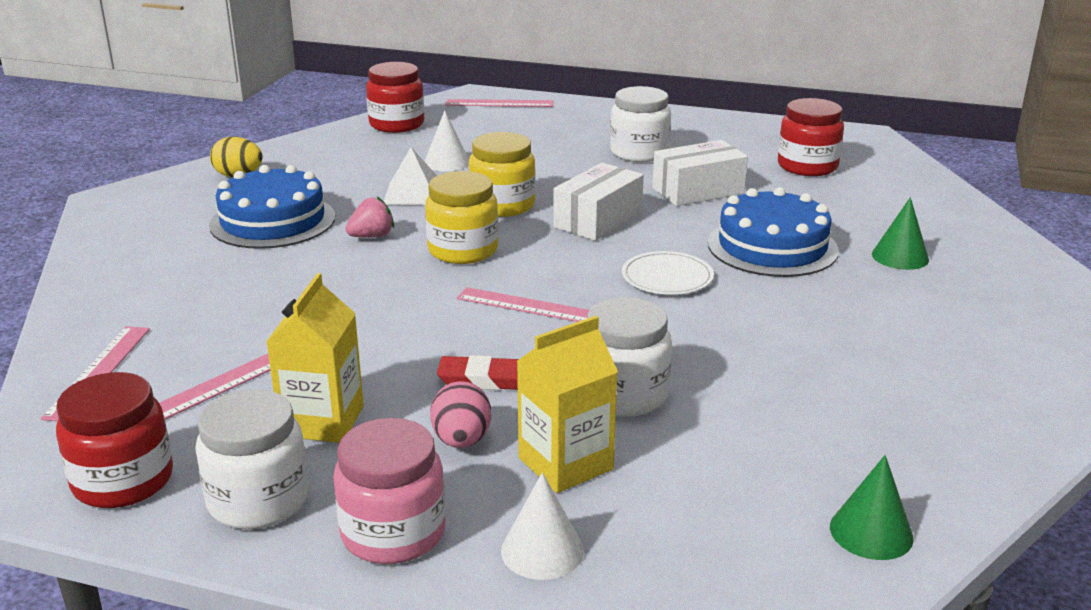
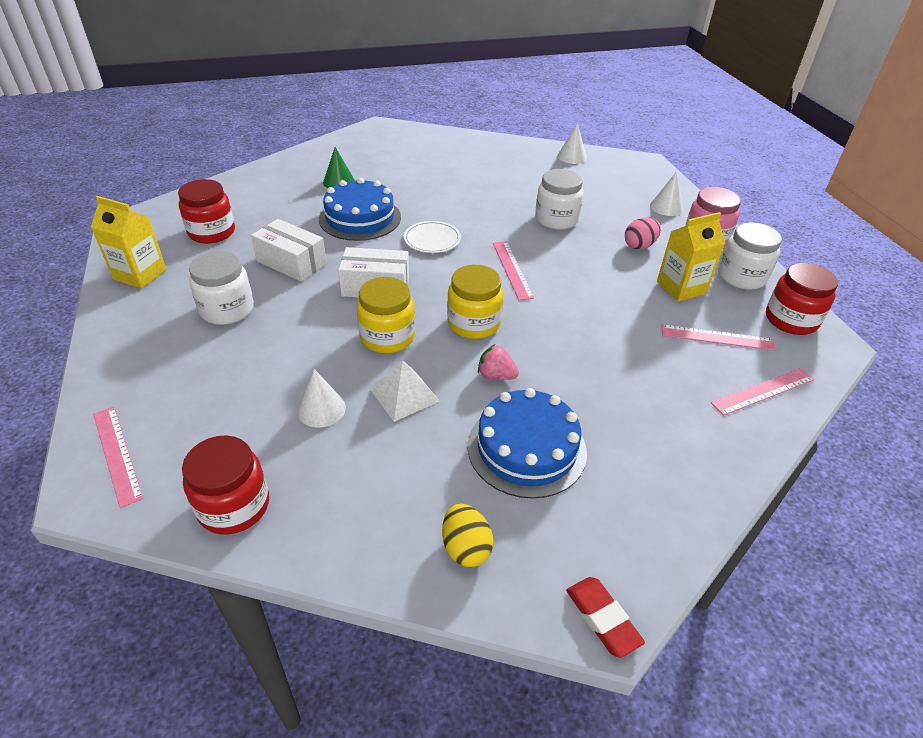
camera: 125 degrees left, 15 degrees up
red eraser [437,355,519,390] -> red eraser moved to [566,577,645,658]
yellow carton [517,316,618,493] -> yellow carton moved to [91,196,167,289]
green cone [830,455,914,560] -> white cone [557,123,587,164]

